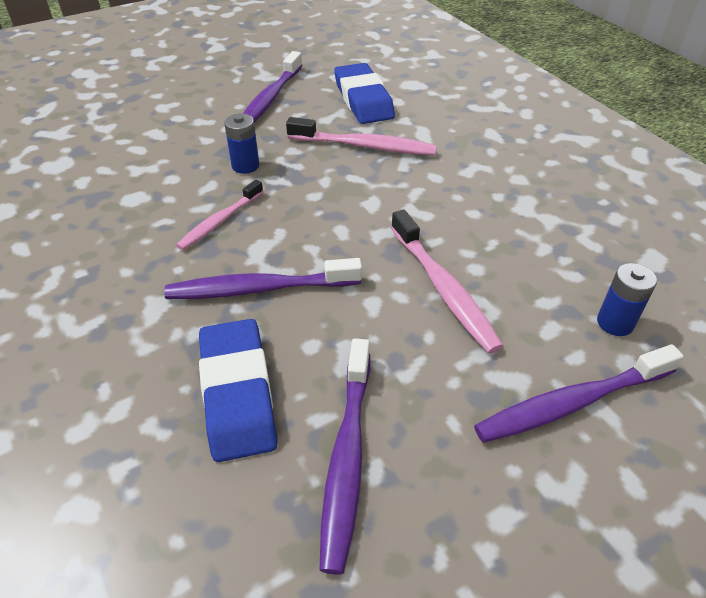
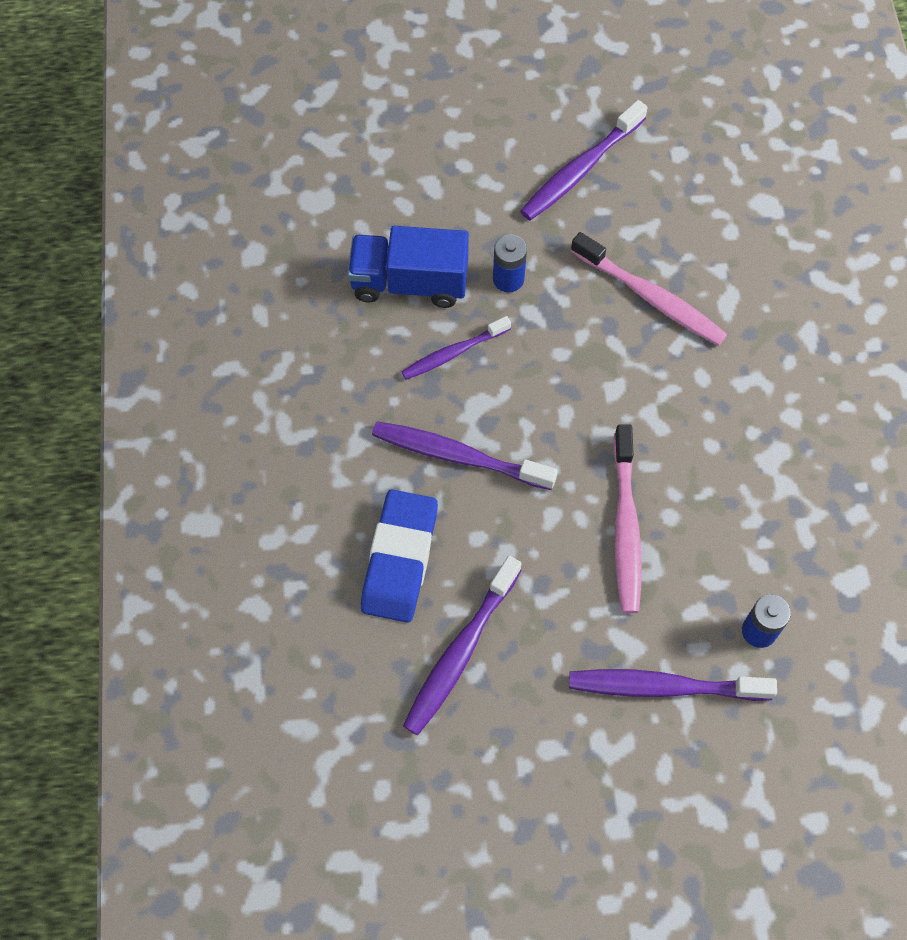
camera: 25 degrees right, 20 degrees up
pink toothbrush [176,180,263,250] -> purple toothbrush [401,316,511,380]
blue eraser [334,63,395,124] -> none
none -> blue truck [347,226,469,308]

